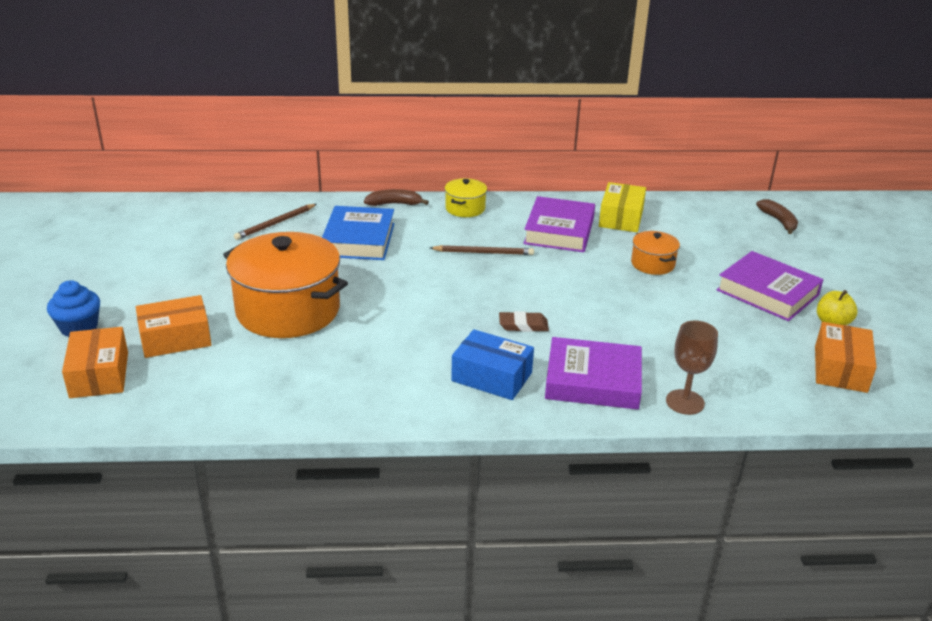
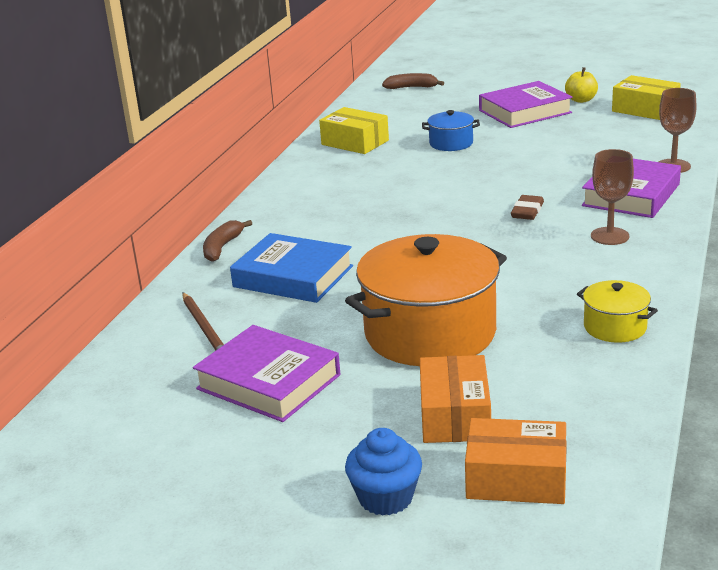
camera: 65 degrees left, 5 degrees down
brown pencil [430,245,534,255] -> none
yellow pot [444,178,487,217] -> yellow pot moved to [577,280,658,343]
blue box [451,329,534,400] -> brown goblet [591,149,634,245]
purple book [523,196,595,252] -> purple book moved to [193,325,341,422]
orange pot [631,231,680,275] -> blue pot [422,110,480,151]
orange box [815,322,877,393] -> yellow box [612,75,681,120]

